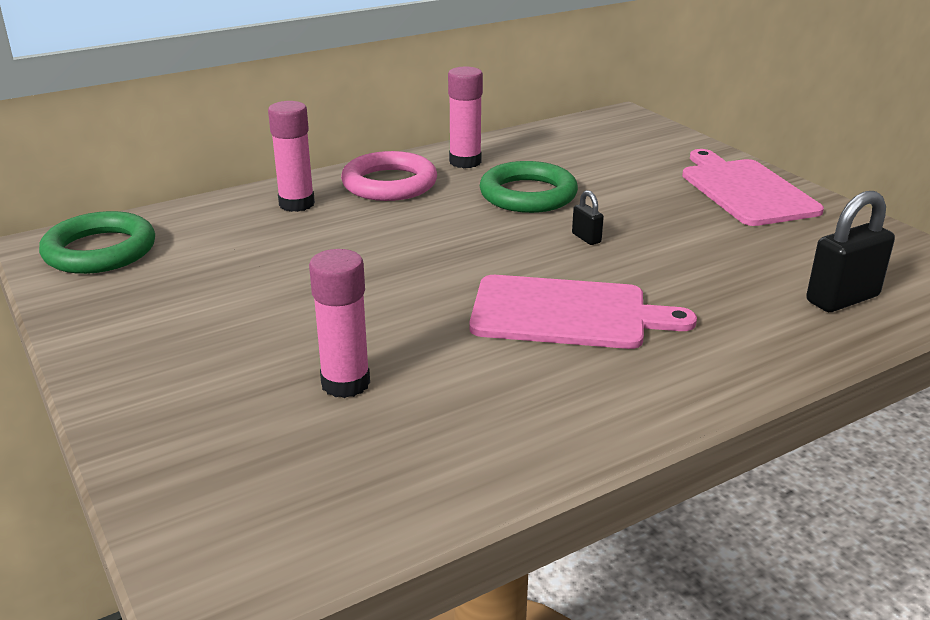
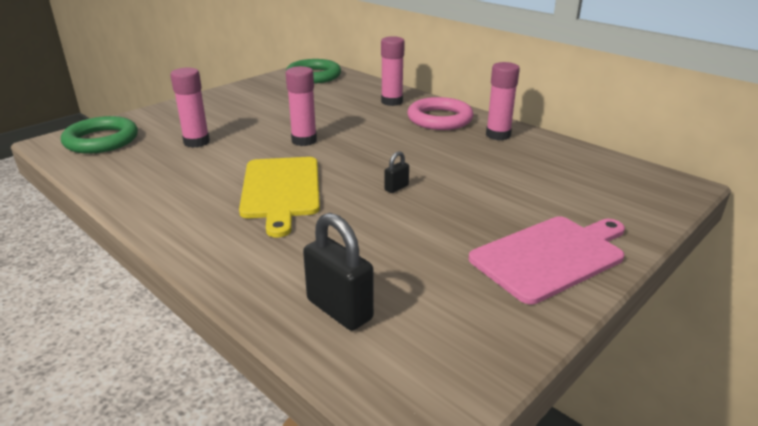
camera: 75 degrees right, 0 degrees up
pink cutting board [469,275,697,349] -> yellow cutting board [239,157,320,238]
green ring [479,161,578,213] -> green ring moved to [61,116,138,154]
none -> pink glue stick [286,66,317,146]

